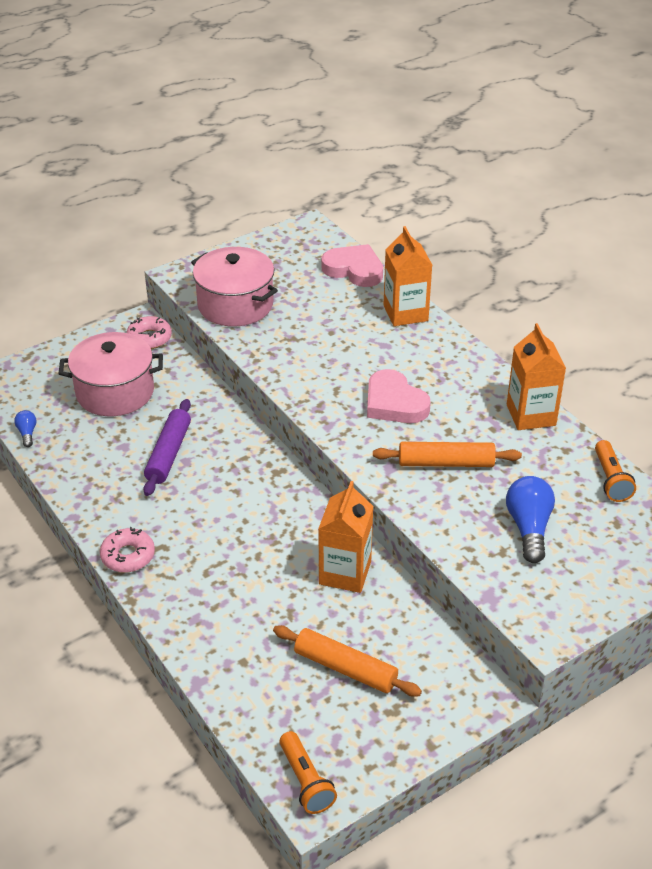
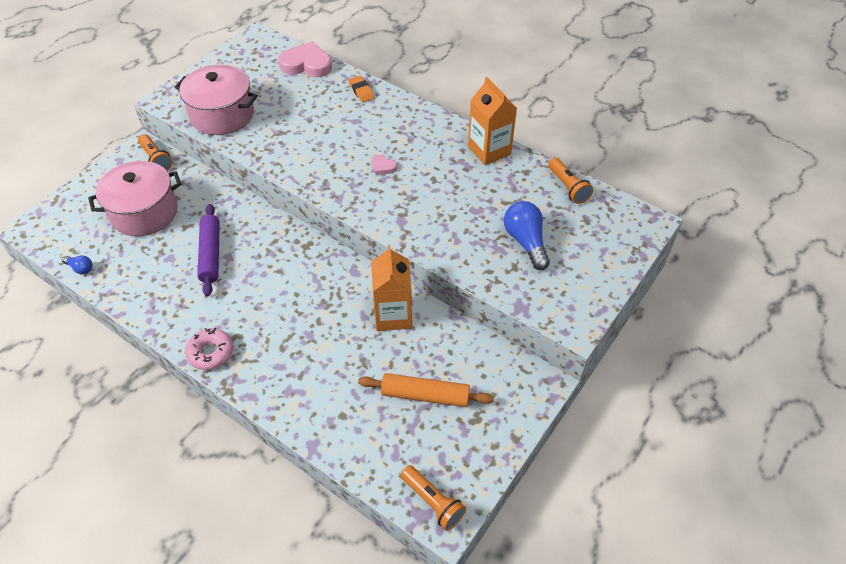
camera: 20 degrees left, 10 degrees up
blue light bulb [14,410,37,447] -> blue light bulb turned 150 degrees clockwise [62,256,92,274]
pink donut [126,316,172,349] -> orange flashlight [138,134,172,171]
pink heart [367,369,431,423] -> pink heart [371,154,397,175], size x0.46
orange rolling pin [373,442,522,467] -> none
orange carton [384,226,432,326] -> orange eraser [348,76,375,102]

